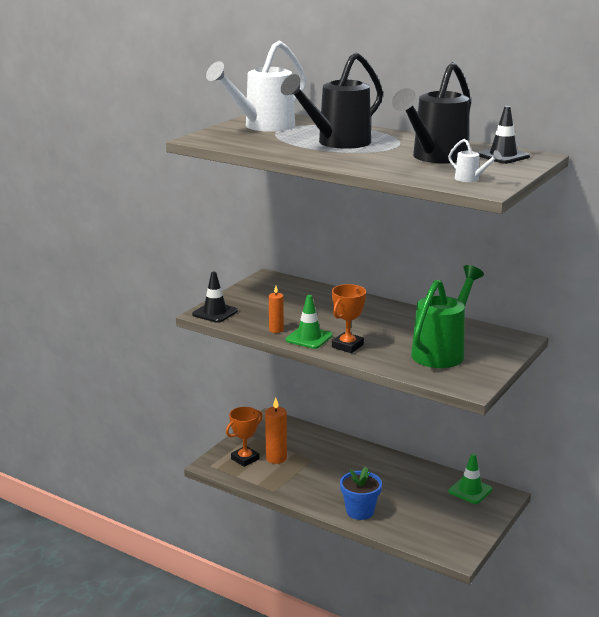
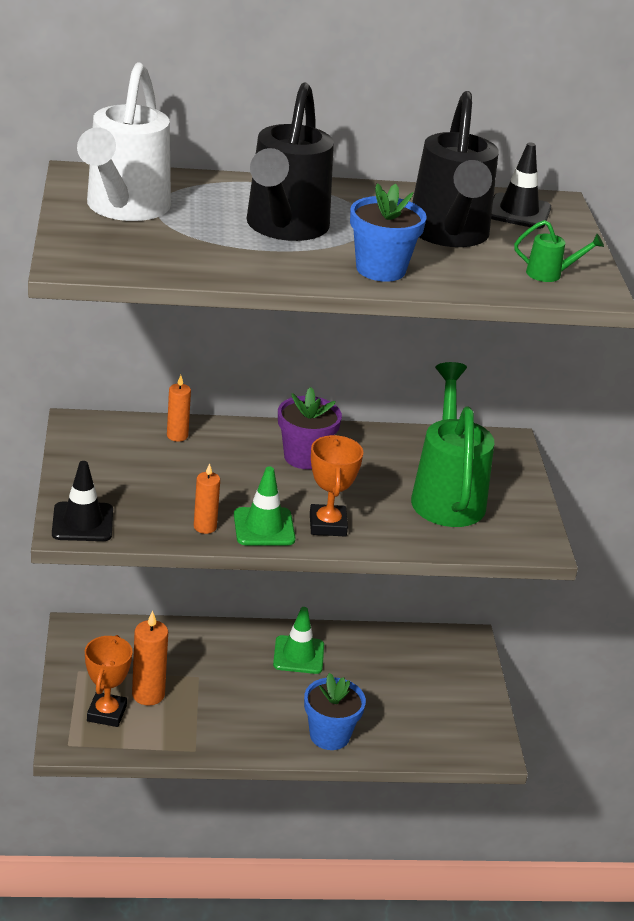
camera: 40 degrees left, 10 degrees up
white watering can [448,139,502,182] -> green watering can [514,220,604,282]
green traffic cone [448,453,493,504] -> green traffic cone moved to [273,607,324,674]
none -> orange candle [167,375,191,442]
none -> purple flower pot [278,387,342,469]
none -> blue flower pot [350,183,427,282]

